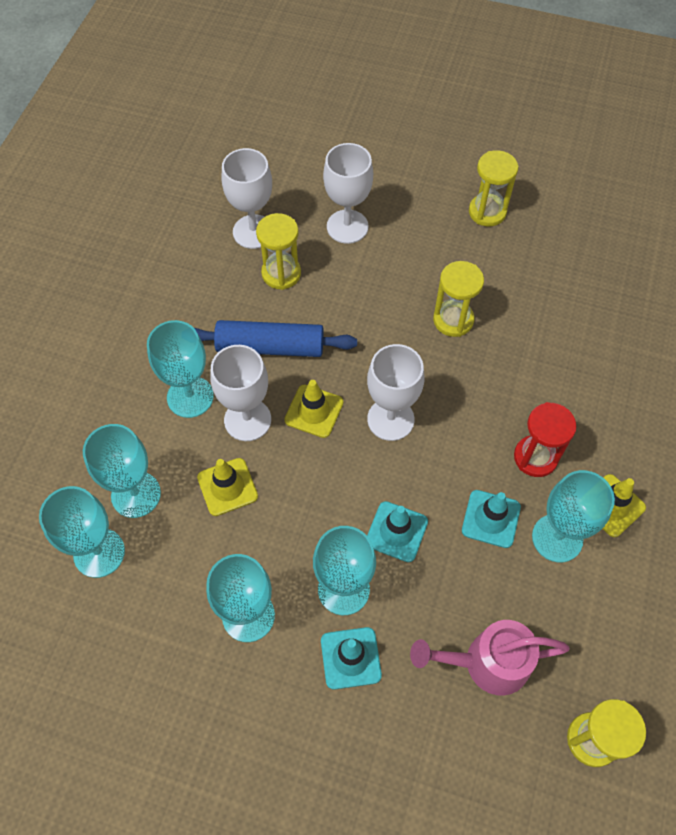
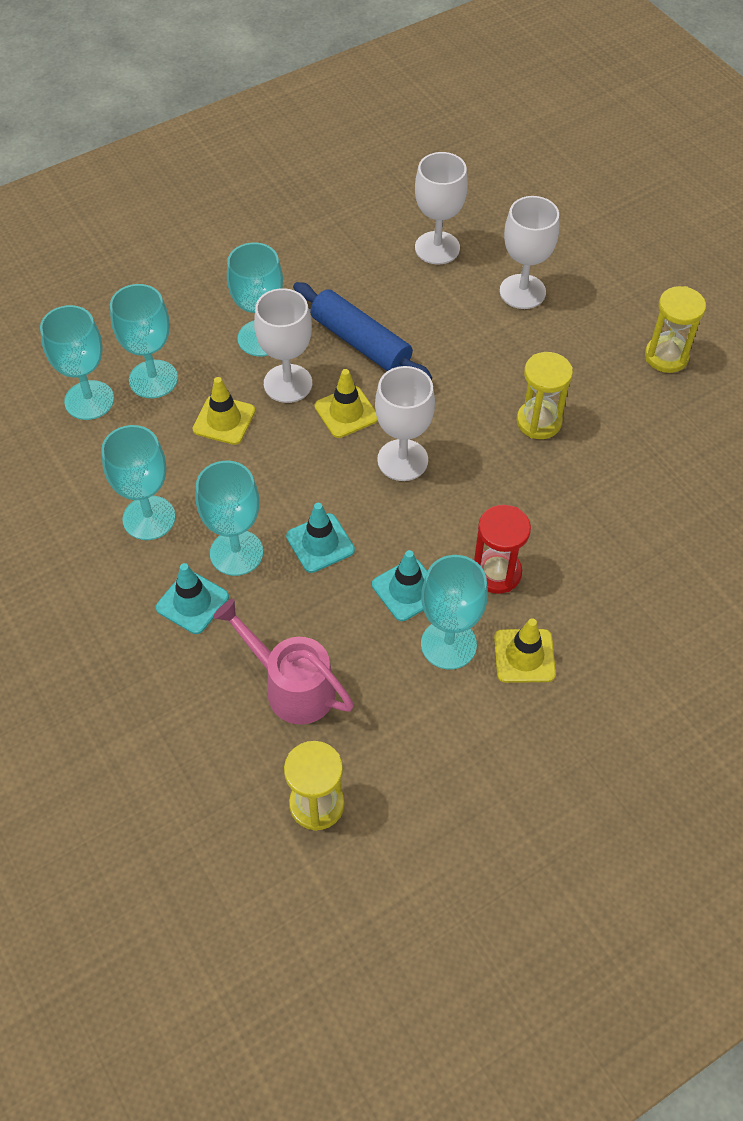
camera: 40 degrees right, 5 degrees down
yellow hourglass [256,213,301,290] -> none

